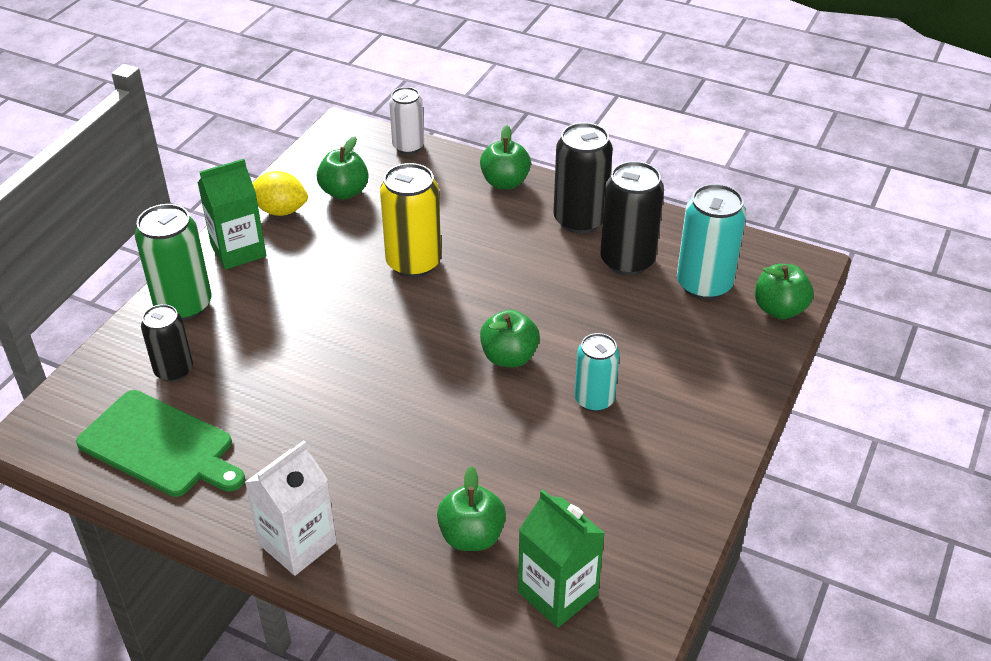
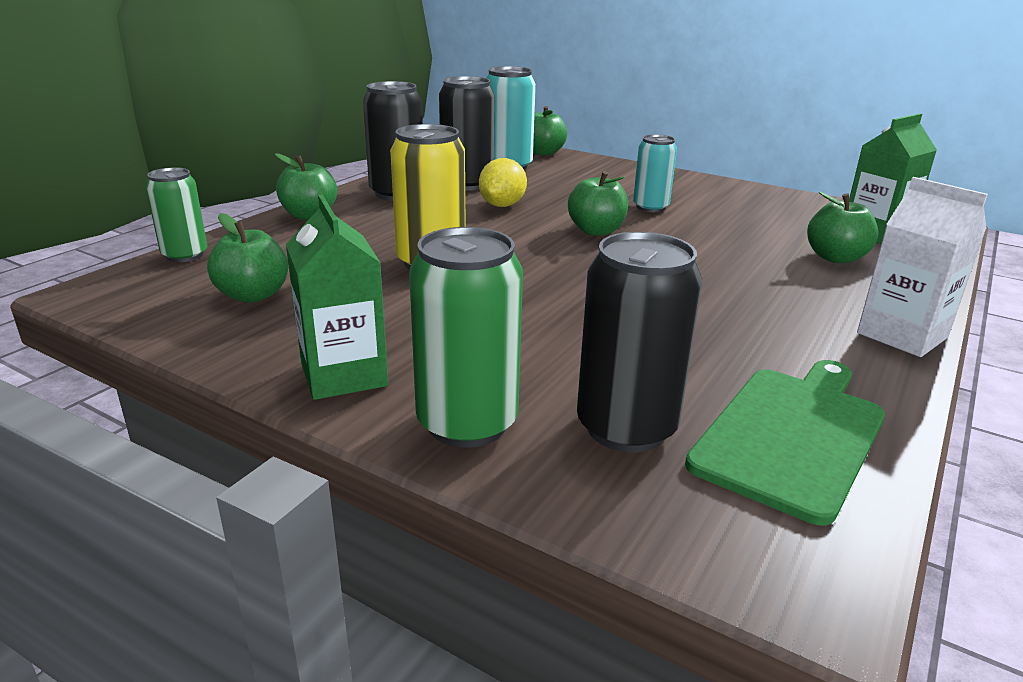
camera: 85 degrees left, 15 degrees down
black can [141,304,193,382] -> black can [577,232,702,452], size x1.55
yellow lemon [252,171,308,216] -> yellow lemon moved to [479,158,527,207]
white can [389,87,424,154] -> green can [146,167,207,262]

